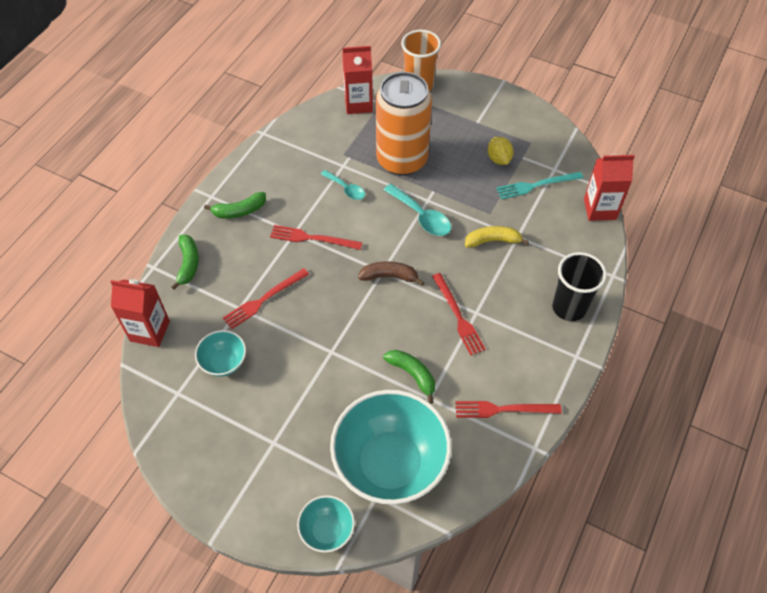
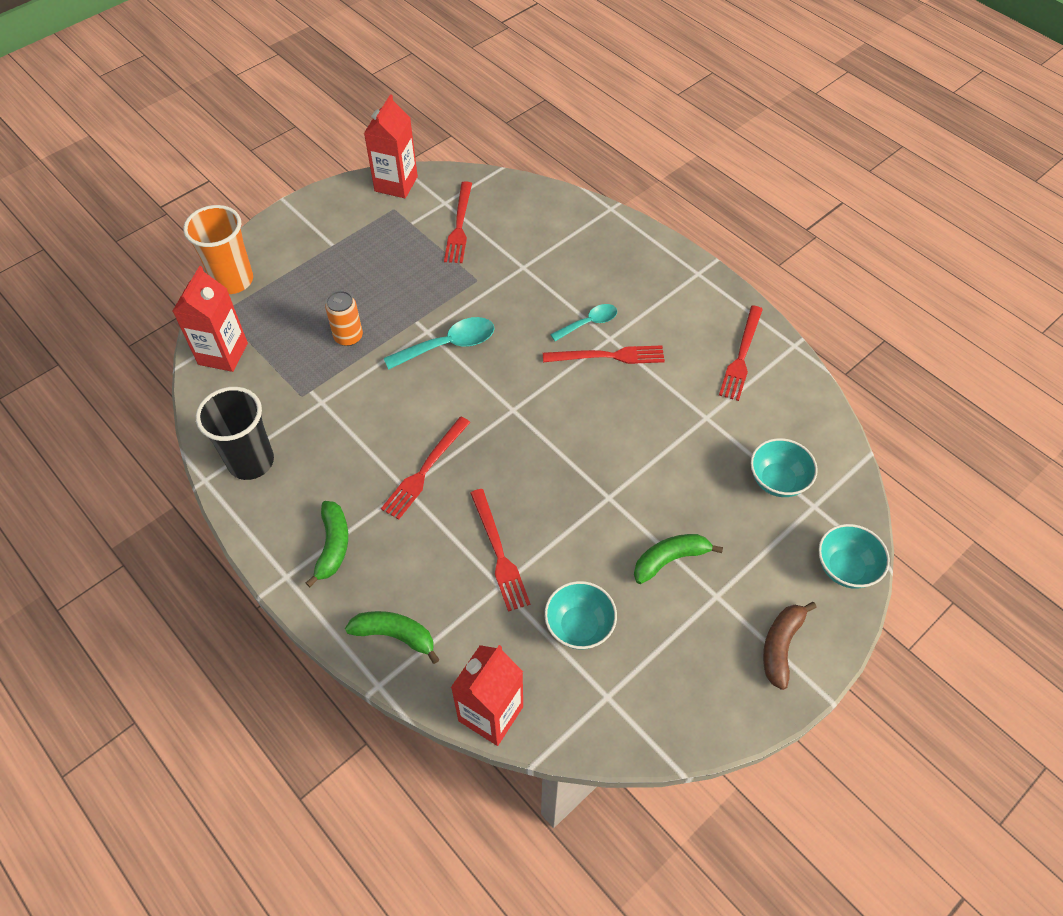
camera: 70 degrees left, 0 degrees up
turquoise spoon [321,170,365,200] -> turquoise spoon moved to [550,304,617,341]
turquoise bowl [330,390,451,504] -> turquoise bowl [750,438,818,497], size x0.47
brown banana [358,261,425,286] -> brown banana moved to [763,602,817,690]
orange can [376,72,432,176] -> orange can [325,291,363,346], size x0.41
green banana [383,350,435,404] -> green banana moved to [634,534,723,584]
yellow banana [465,226,529,248] -> none
yellow lemon [488,137,513,165] -> none
turquoise fork [496,172,583,199] -> red fork [444,181,472,263]
black cup [552,252,607,321] -> black cup moved to [196,387,274,480]
red carton [584,155,635,221] -> red carton moved to [364,94,418,198]

